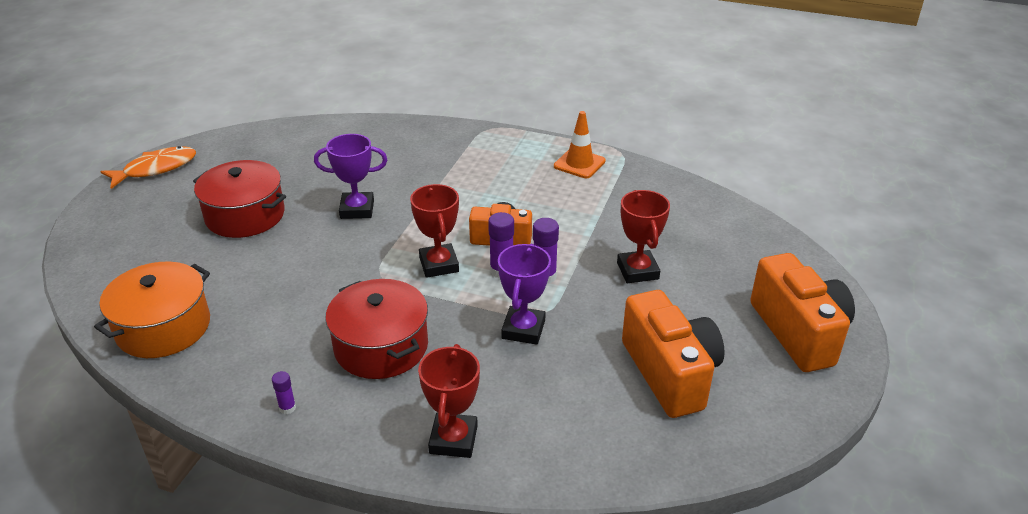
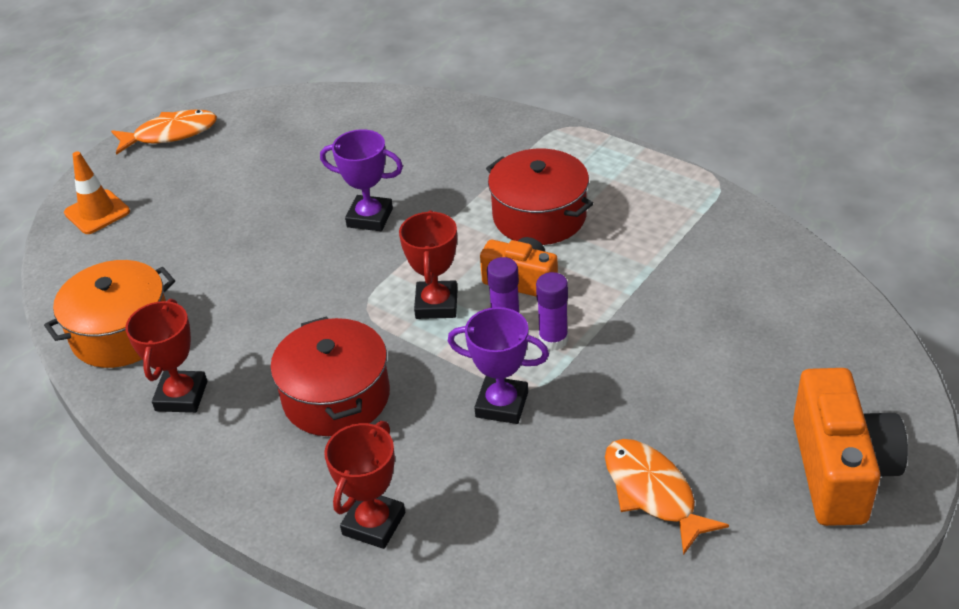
camera: 20 degrees right, 5 degrees up
red pot [193,160,286,238] -> red pot moved to [486,149,594,245]
purple glue stick [272,371,296,414] -> none
purple trophy [498,244,551,345] -> purple trophy turned 75 degrees clockwise [448,307,549,424]
orange traffic cone [554,111,606,178] -> orange traffic cone moved to [64,151,130,234]
red trophy [617,190,670,283] -> red trophy moved to [125,299,207,413]
orange camera [622,290,725,418] -> orange fish [605,439,729,555]

